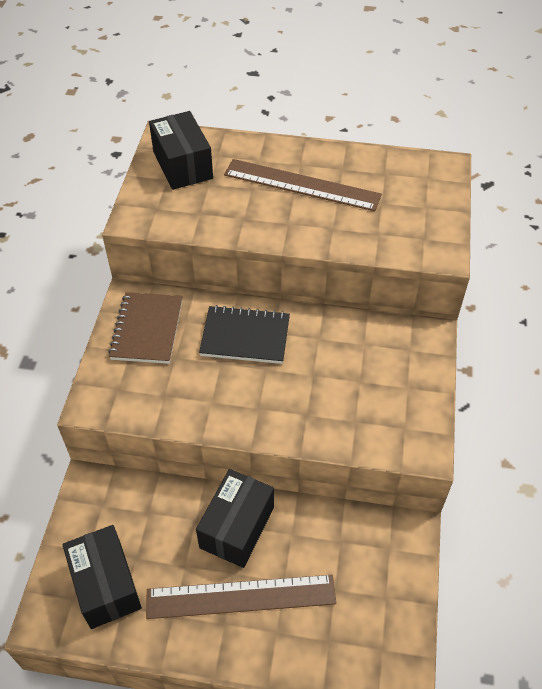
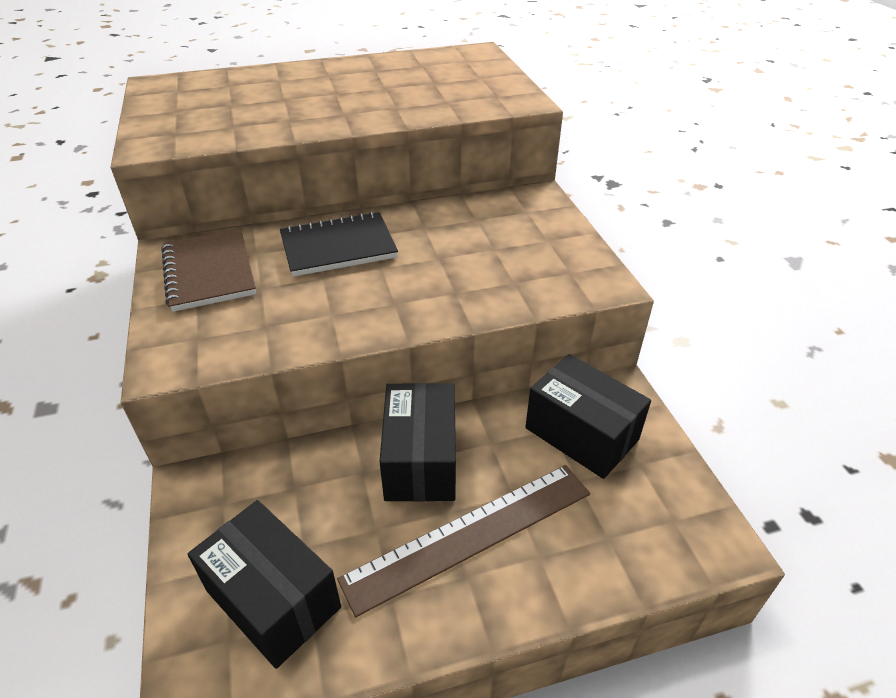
camera: 25 degrees left, 10 degrees down
black box [149,111,213,190] -> black box moved to [525,354,651,479]
brown ruler [224,159,382,211] -> none

